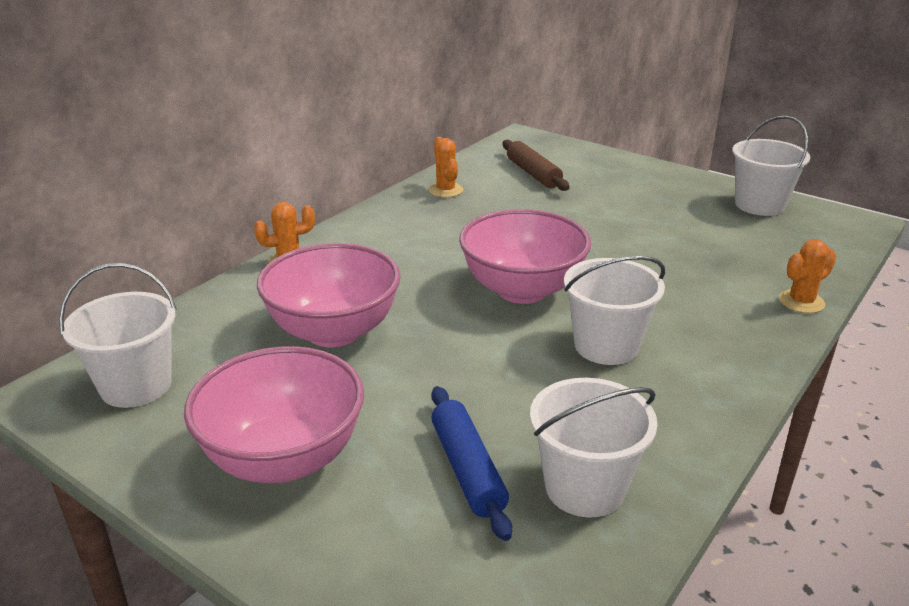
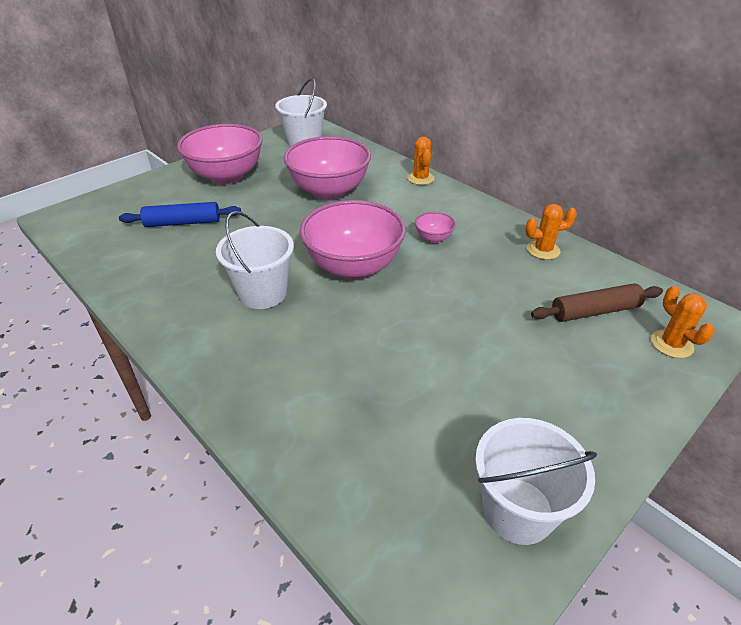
camera: 100 degrees right, 10 degrees up
white bucket [530,378,658,518] -> none
orange cactus [779,239,836,313] -> orange cactus moved to [651,286,715,358]
none -> pink bowl [415,212,456,243]

